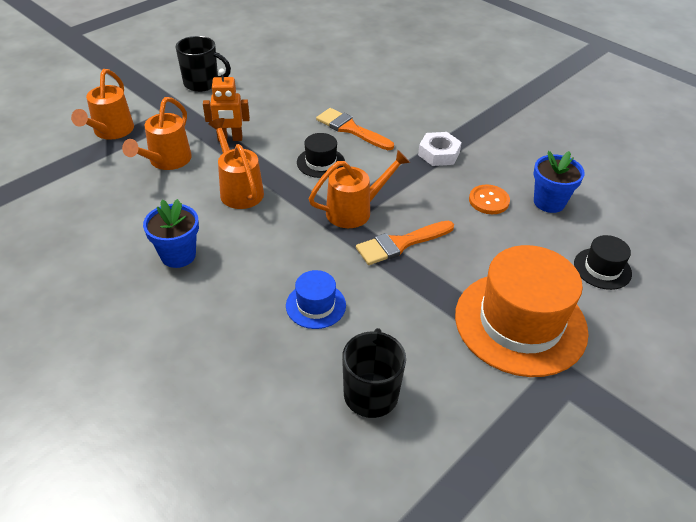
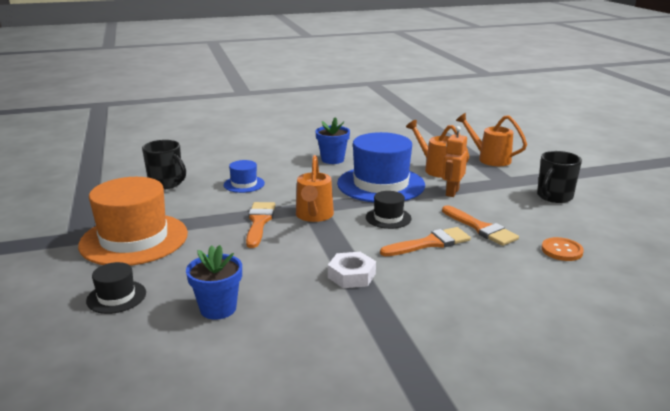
camera: 120 degrees right, 20 degrees down
orange watering can [208,118,264,209] -> blue hat [337,132,425,203]
orange button [469,185,510,214] -> orange button moved to [541,237,584,261]
none -> orange brush [442,205,519,246]

